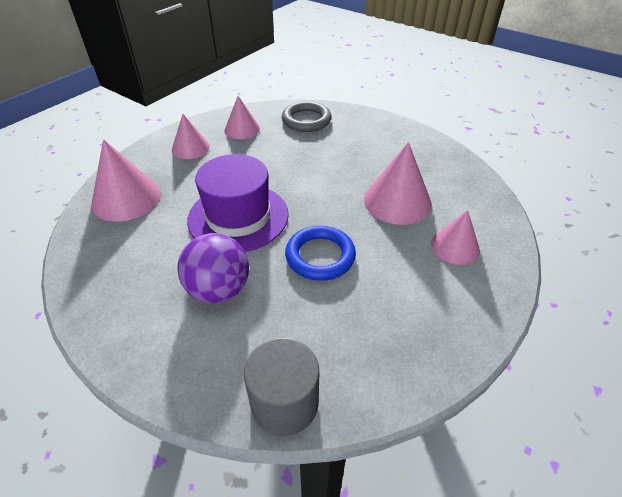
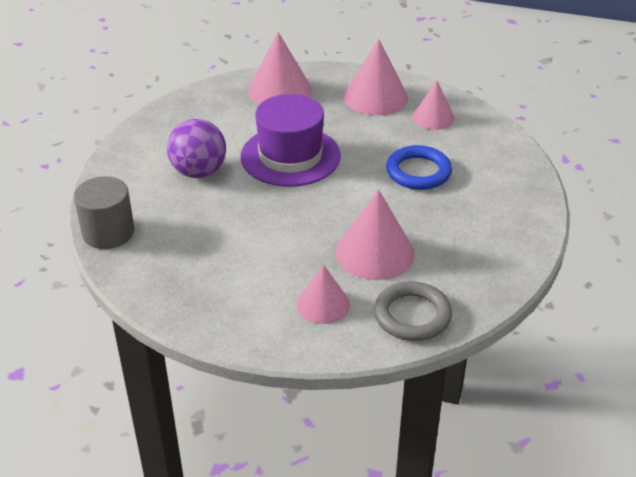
camera: 70 degrees right, 5 degrees down
pink cone [172,114,210,159] -> pink cone [344,39,408,116], size x1.57
grey ring [282,101,332,132] -> grey ring moved to [374,281,452,341]
blue ring [285,226,356,281] -> blue ring moved to [386,145,452,190]

